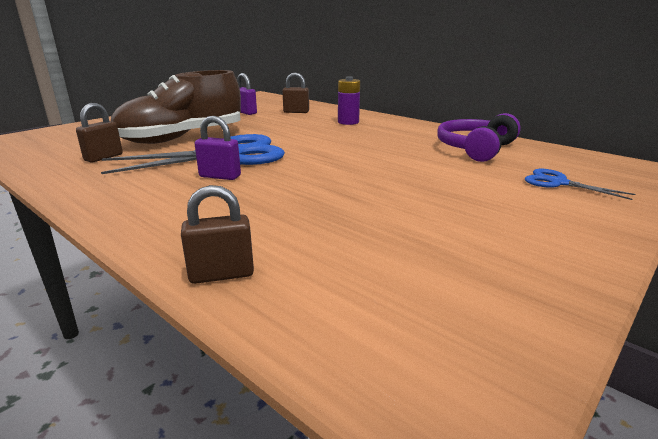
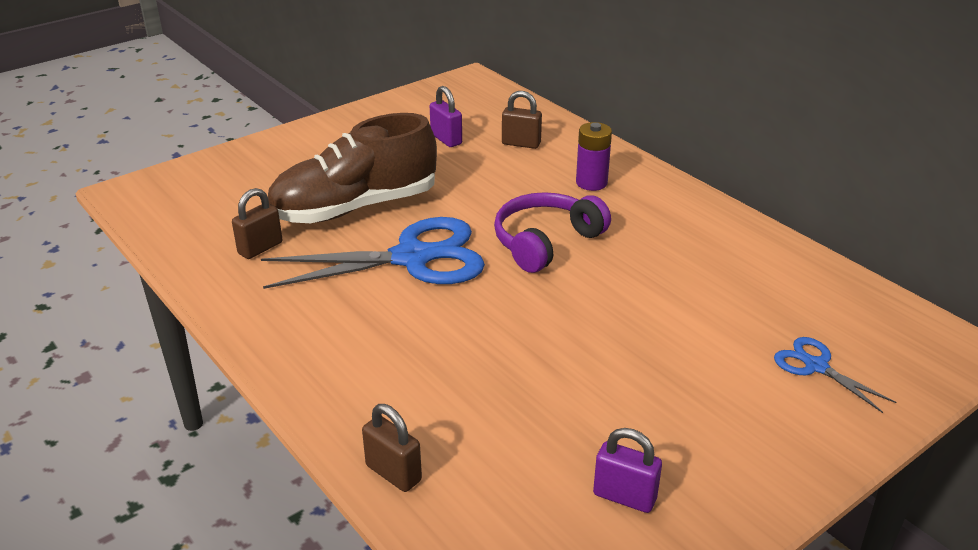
camera: 10 degrees right, 10 degrees up
brown padlock [181,185,254,284] -> brown padlock turned 45 degrees clockwise [362,404,422,492]
purple padlock [195,116,241,180] -> purple padlock moved to [593,428,662,513]
purple headphones [437,113,521,162] -> purple headphones moved to [494,192,611,273]

